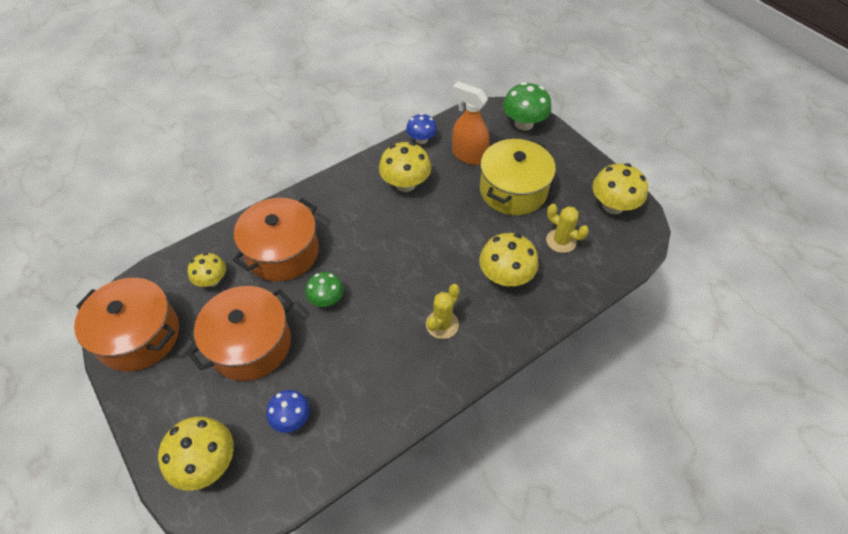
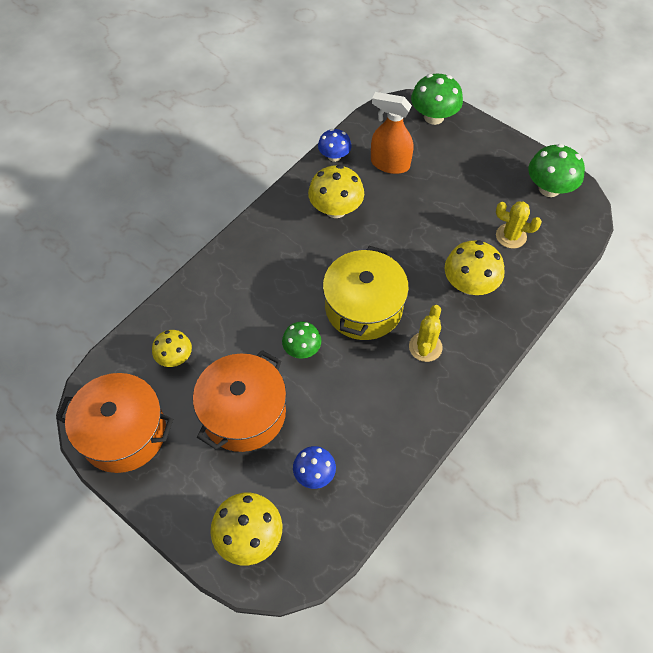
camera: 15 degrees left, 5 degrees up
orange pot [233,198,319,282] -> none
yellow pot [480,139,556,215] -> yellow pot moved to [323,246,409,340]
yellow mushroom [592,163,648,214] -> green mushroom [528,144,585,197]

